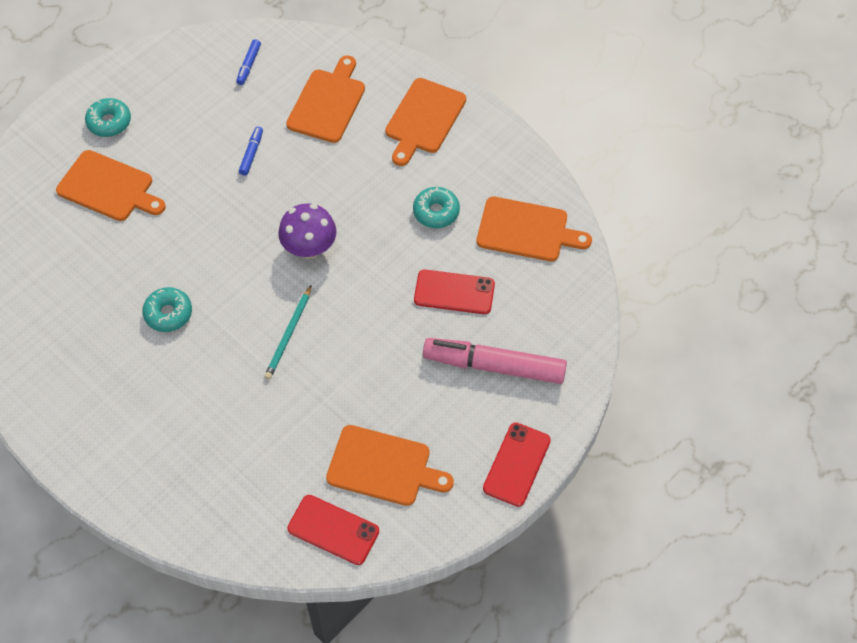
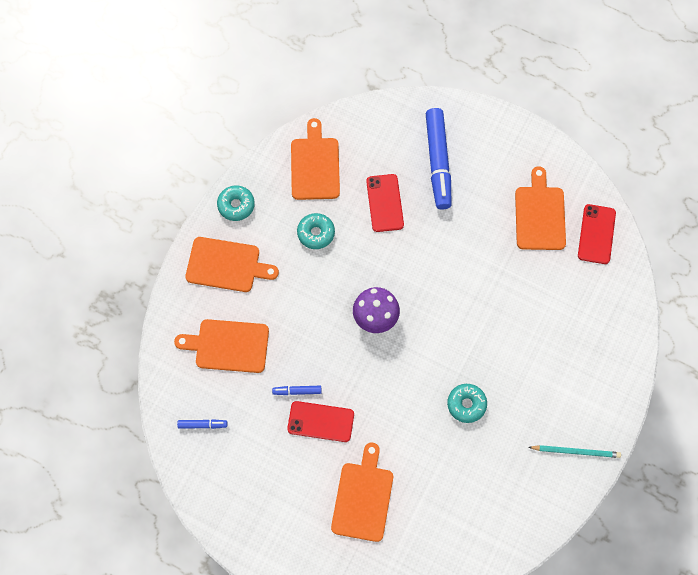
camera: 105 degrees left, 10 degrees up
turquoise donut [85,98,131,137] -> turquoise donut moved to [217,185,255,221]
turquoise pencil [264,285,311,379] -> turquoise pencil moved to [528,445,621,458]
pink marker [423,338,567,384] -> blue marker [426,108,452,209]
red phone [483,423,551,507] -> red phone moved to [287,401,354,442]

